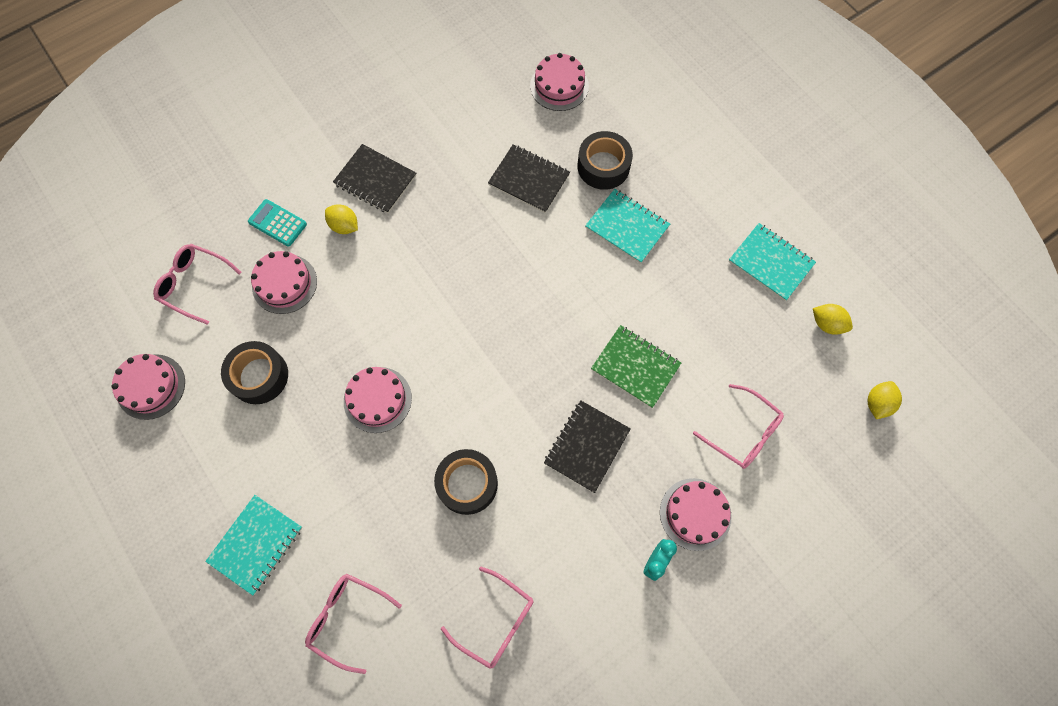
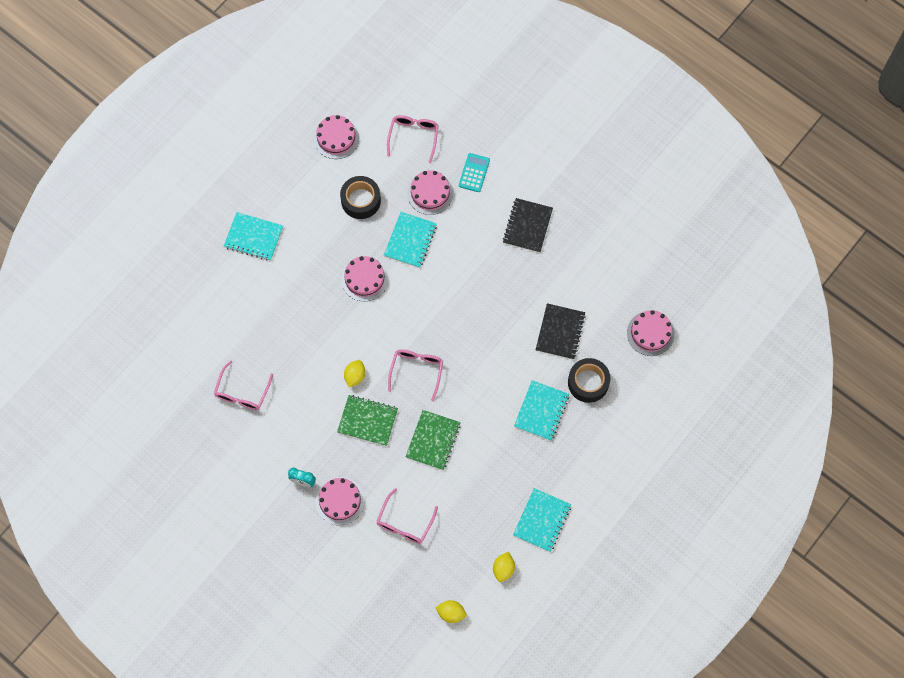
camera: 75 degrees right, 0 degrees up
pink glasses [305,574,402,674] -> pink glasses moved to [388,349,443,401]
yellow lemon [325,204,358,234] -> yellow lemon moved to [344,360,366,387]
black tape [434,449,498,515] -> none
black notebook [544,400,631,493] -> green notebook [337,395,398,446]
none -> turquoise notebook [384,212,437,268]

